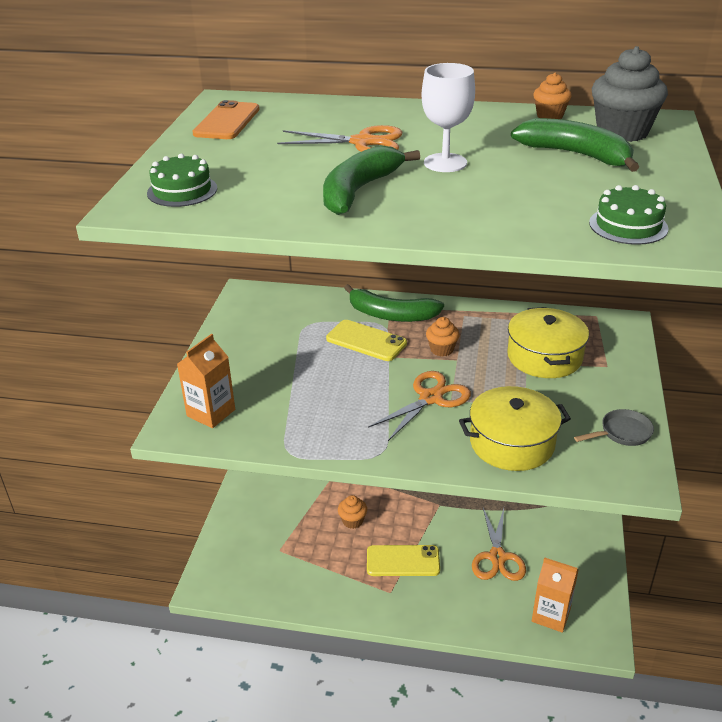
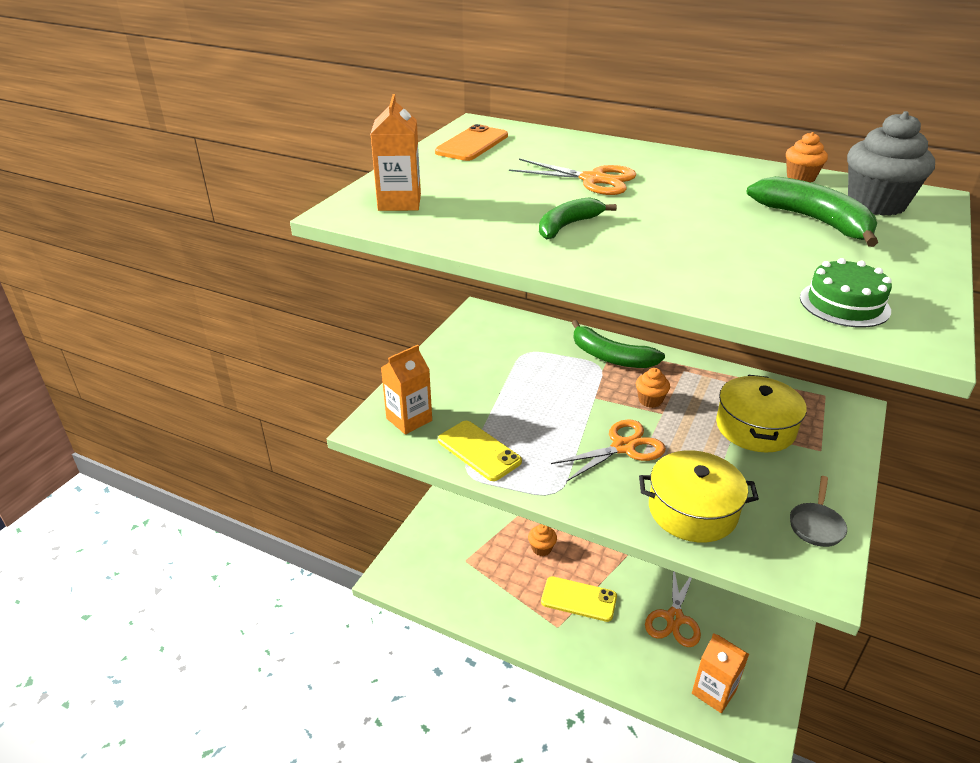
camera: 15 degrees right, 0 degrees up
green cake [147,154,217,207] -> orange carton [371,94,421,211]
green banana [323,146,420,215] -> green banana [539,197,617,239], size x0.67
yellow phone [326,320,407,361] -> yellow phone moved to [438,421,522,481]
white goblet [421,63,475,172] -> none
grey pan [574,409,654,446] -> grey pan turned 120 degrees clockwise [790,476,847,547]

